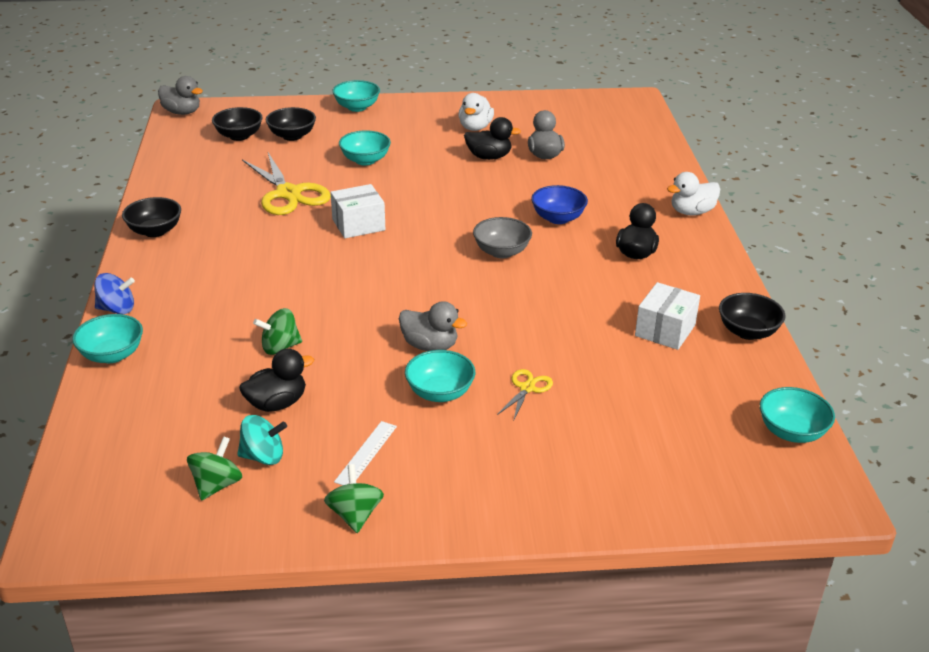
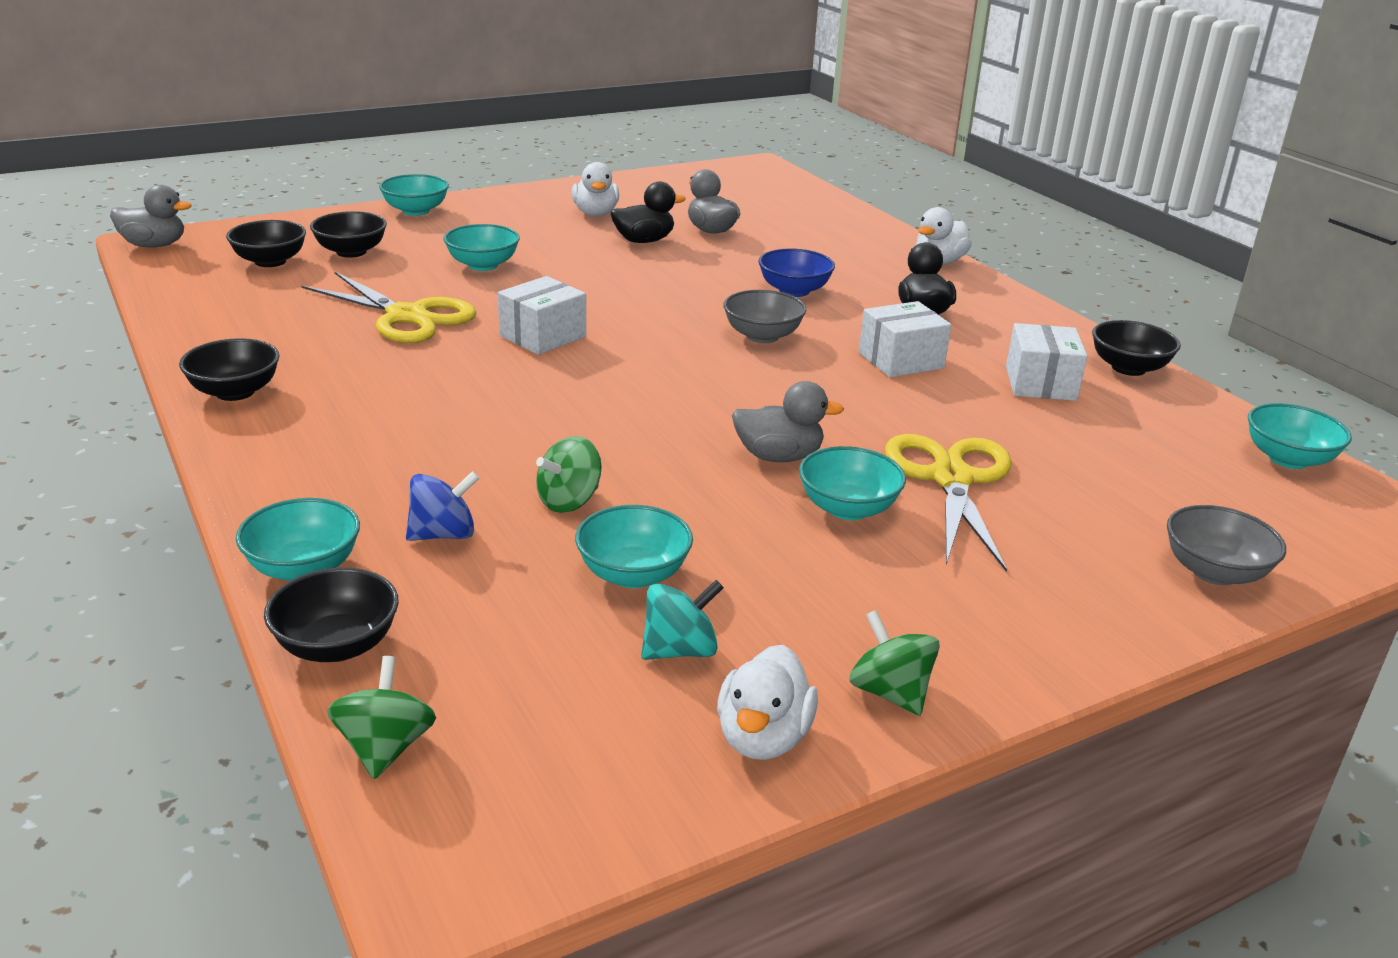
camera: 25 degrees left, 5 degrees down
blue spinning top [94,273,135,314] -> blue spinning top moved to [406,471,479,541]
green spinning top [187,436,242,501] -> green spinning top moved to [327,656,436,779]
black duck [239,349,314,412] -> turquoise bowl [575,505,693,588]
white ruler [334,421,397,485] -> none
yellow scissors [497,369,553,422] -> yellow scissors [885,434,1012,572], size x2.09
none -> black bowl [264,568,399,662]
none -> white duck [717,645,818,760]
none -> white box [859,301,951,378]
none -> grey bowl [1167,505,1286,585]

